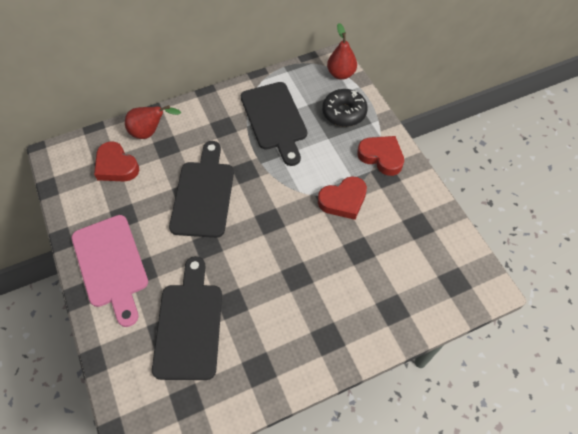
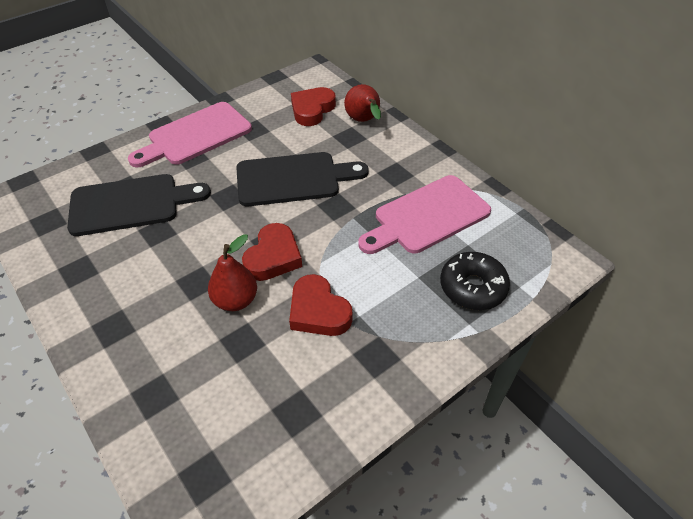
camera: 75 degrees right, 10 degrees down
black cutting board [241,82,307,166] -> pink cutting board [358,175,491,254]
red pear [327,23,357,80] -> red pear moved to [208,234,257,311]
red heart [357,136,404,176] -> red heart moved to [242,223,302,281]

